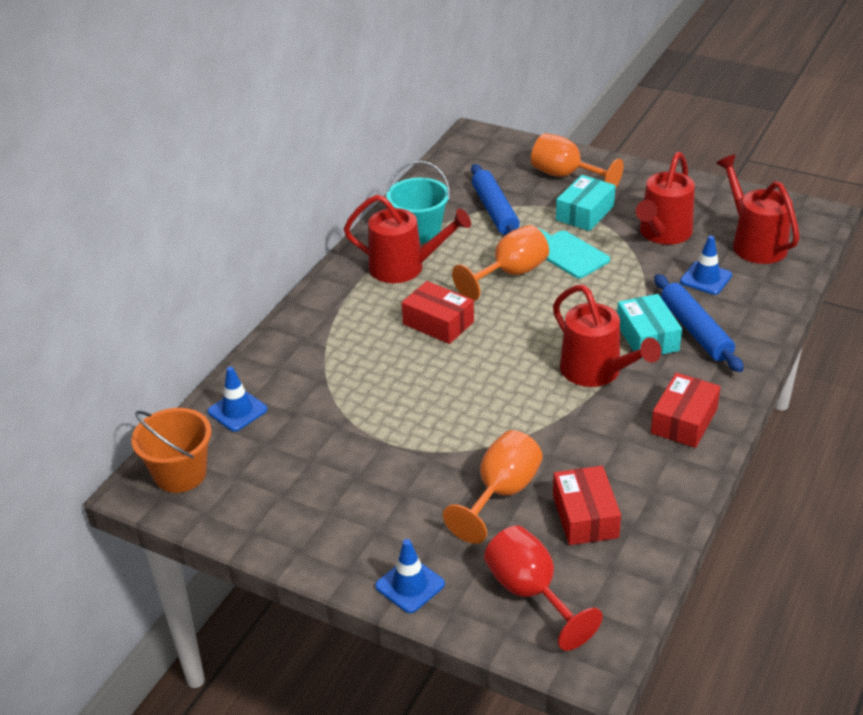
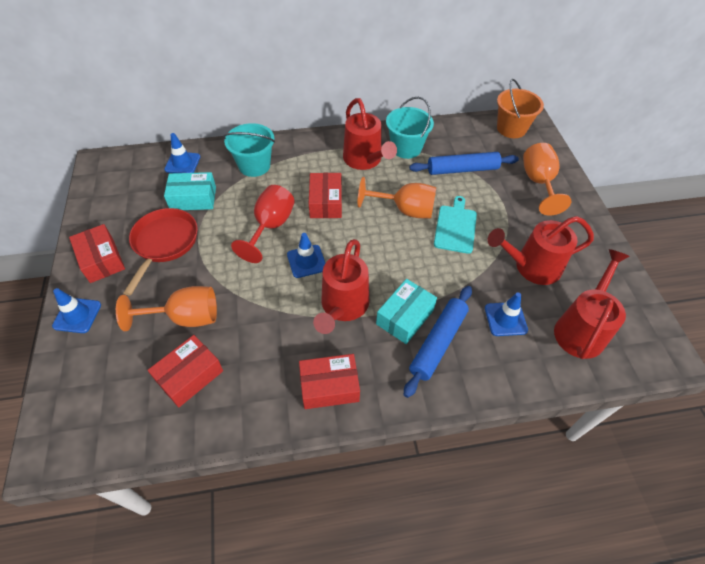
camera: 50 degrees right, 15 degrees up
orange bucket [131,408,212,493] -> orange bucket moved to [497,79,544,138]
blue rolling pin [471,164,520,235] -> blue rolling pin turned 45 degrees clockwise [409,152,519,175]
red goblet [484,525,603,651] -> red goblet moved to [231,185,295,263]
turquoise box [556,175,615,231] -> turquoise box moved to [164,172,216,210]
none -> red box [69,224,125,283]
none -> red pan [124,208,198,295]
none -> turquoise bucket [223,123,275,177]
none -> blue traffic cone [287,233,325,278]

